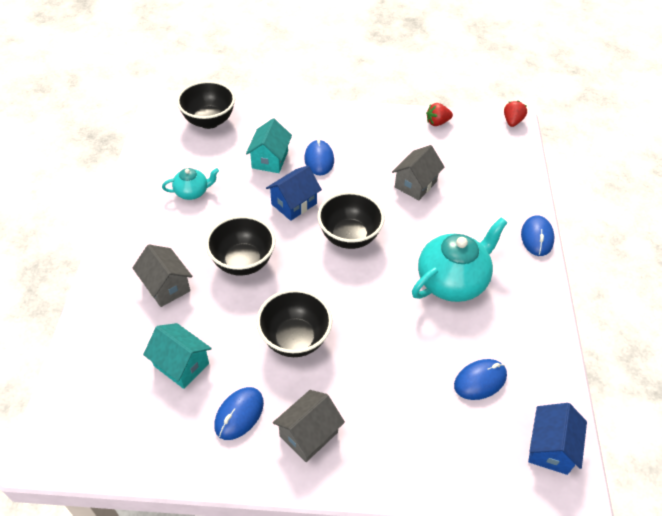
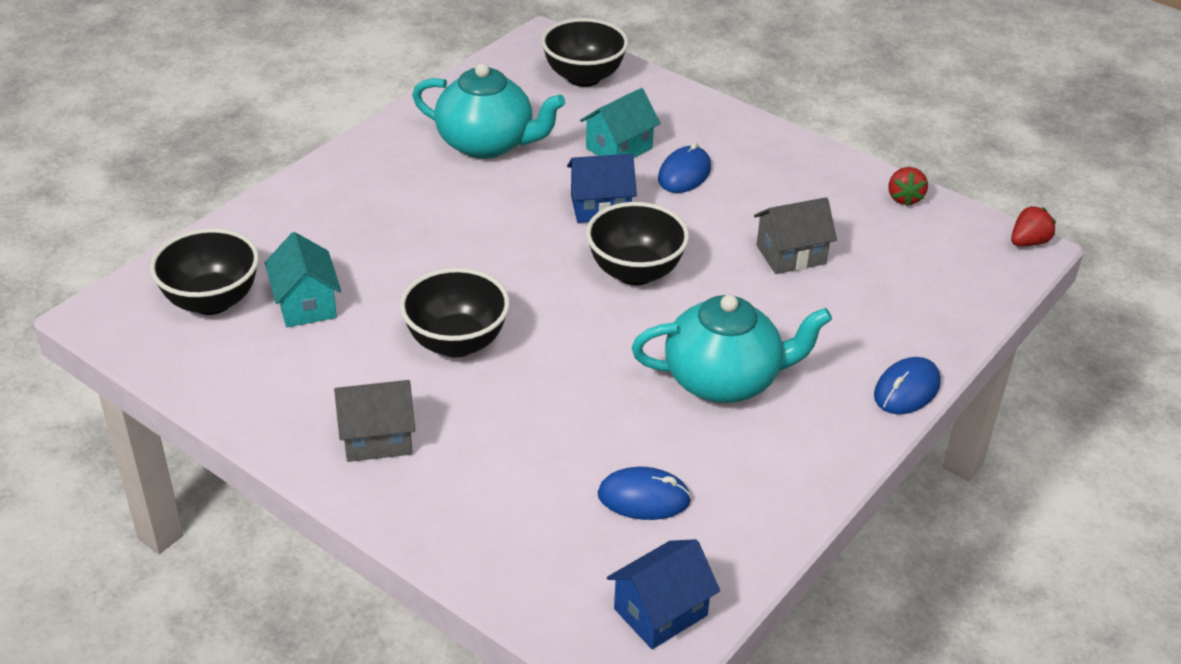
camera: 35 degrees right, 10 degrees down
grey house [133,244,192,307] -> none
turquoise teapot [162,168,219,200] -> turquoise teapot [412,63,565,159], size x1.91
black bowl [206,215,275,275] -> black bowl moved to [150,228,259,315]
blue mouse [214,387,264,440] -> none
red strawberry [426,103,453,126] -> red strawberry turned 105 degrees counterclockwise [888,167,928,206]

